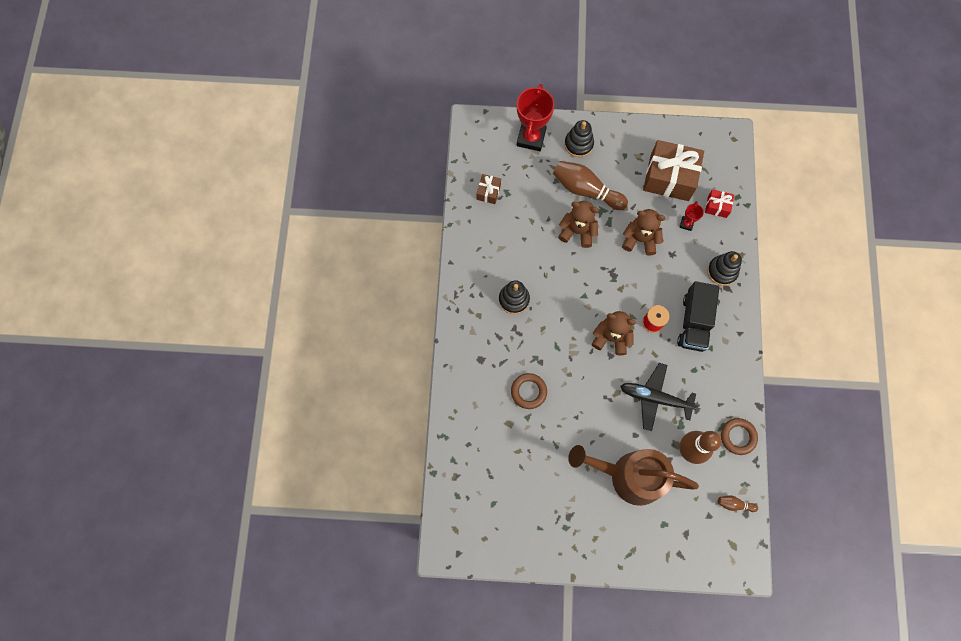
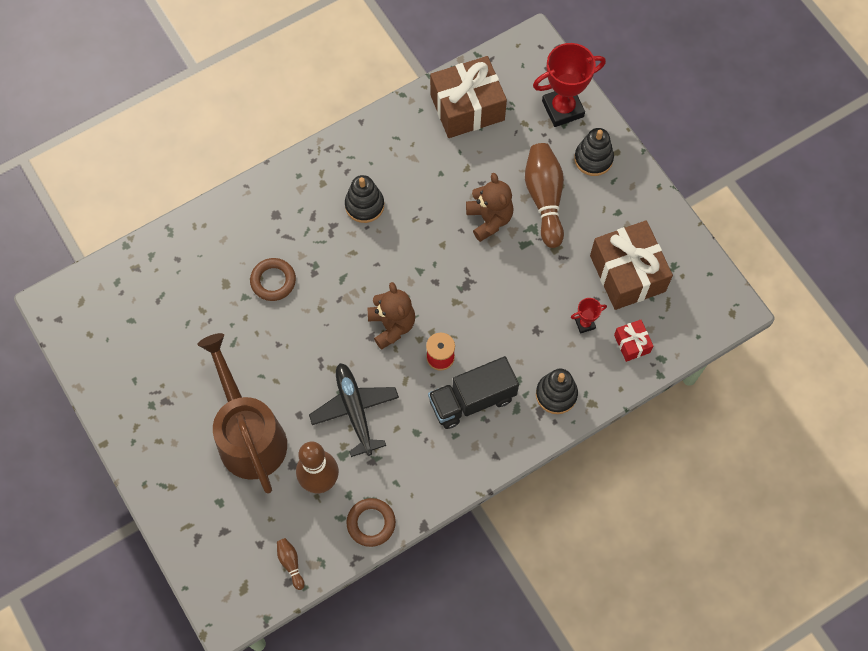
camera: 55 degrees right, 5 degrees down
brown gift [477,174,501,204] -> brown gift [430,56,507,138], size x2.13
brown teddy bear [622,209,666,256] -> none

